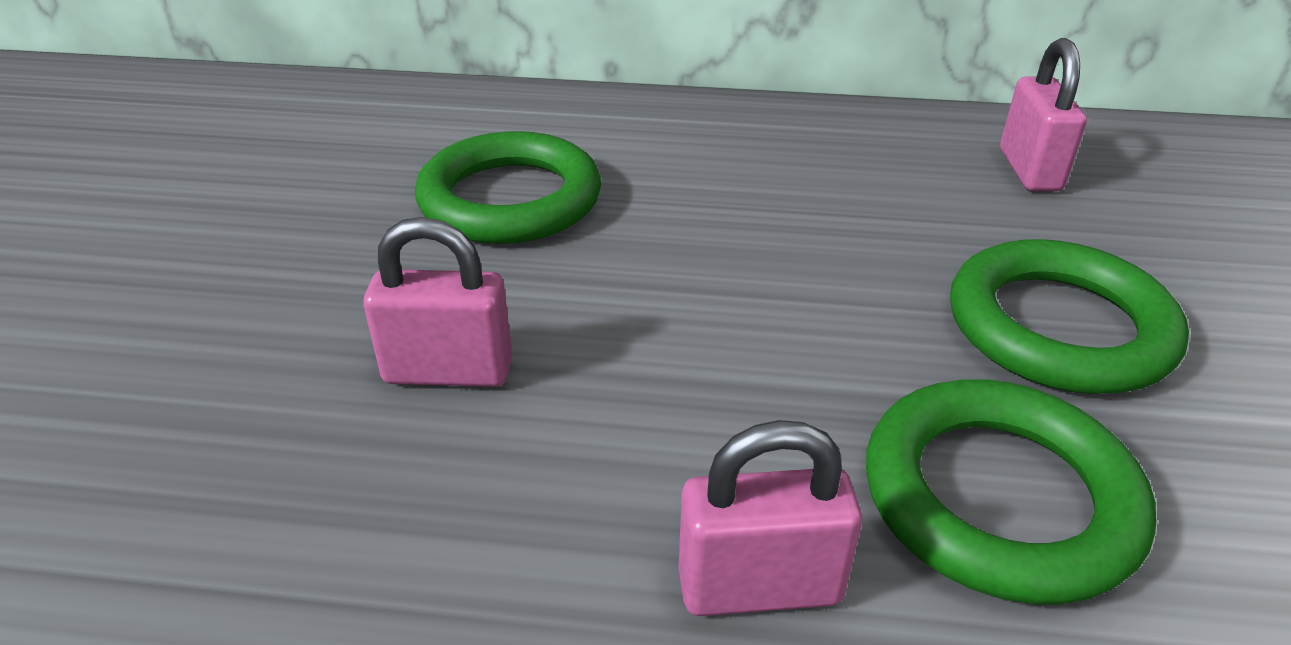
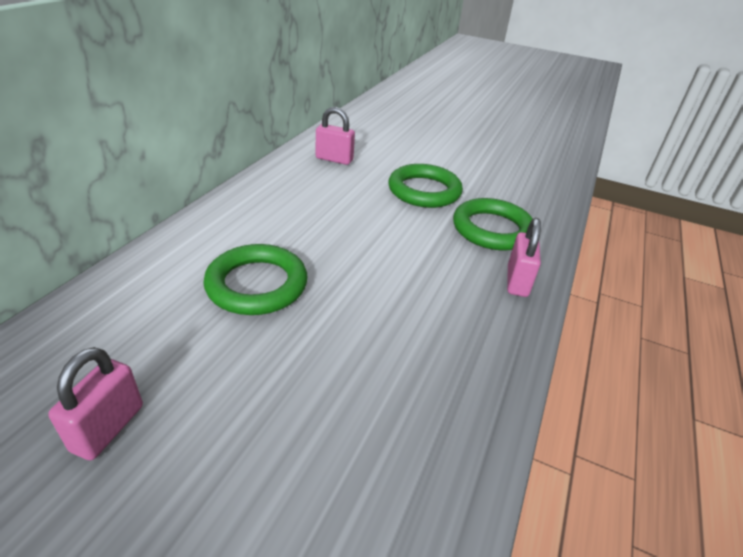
camera: 75 degrees left, 0 degrees up
pink padlock [363,217,512,387] -> pink padlock moved to [48,347,143,460]

